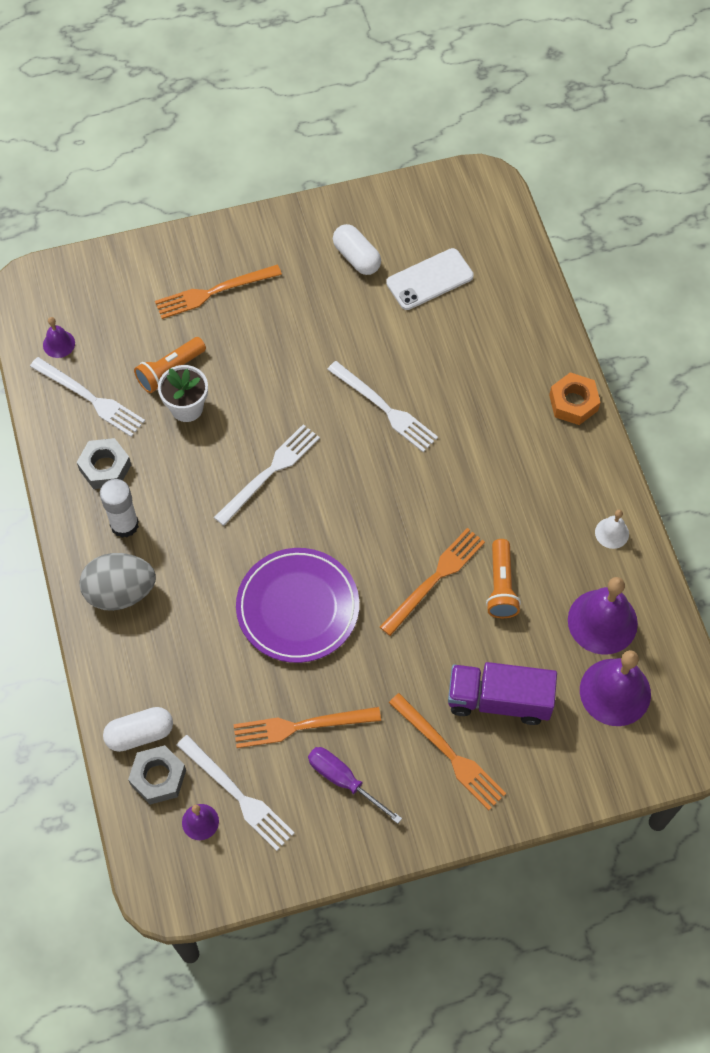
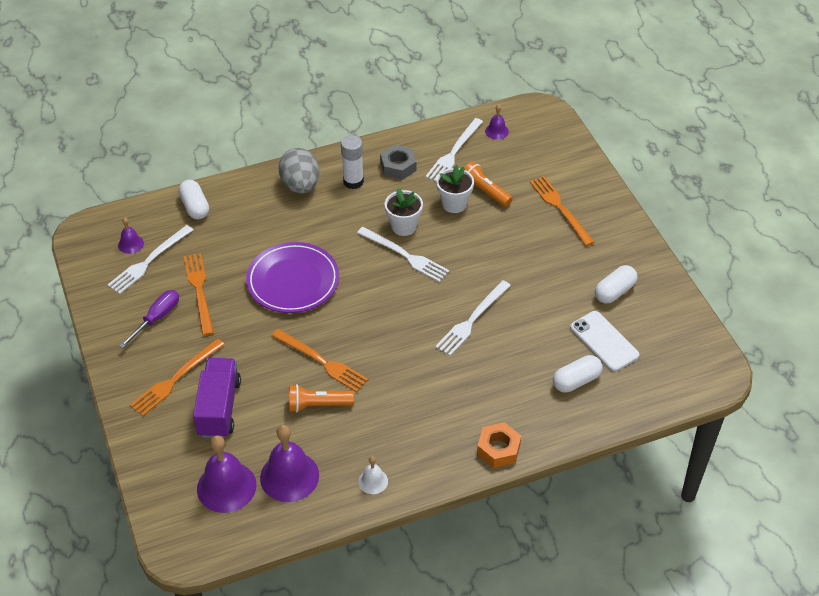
camera: 85 degrees right, 15 degrees down
grey nut [128,745,186,805] -> none
none -> white flower pot [385,188,423,236]
none -> white capsule [553,355,603,393]

